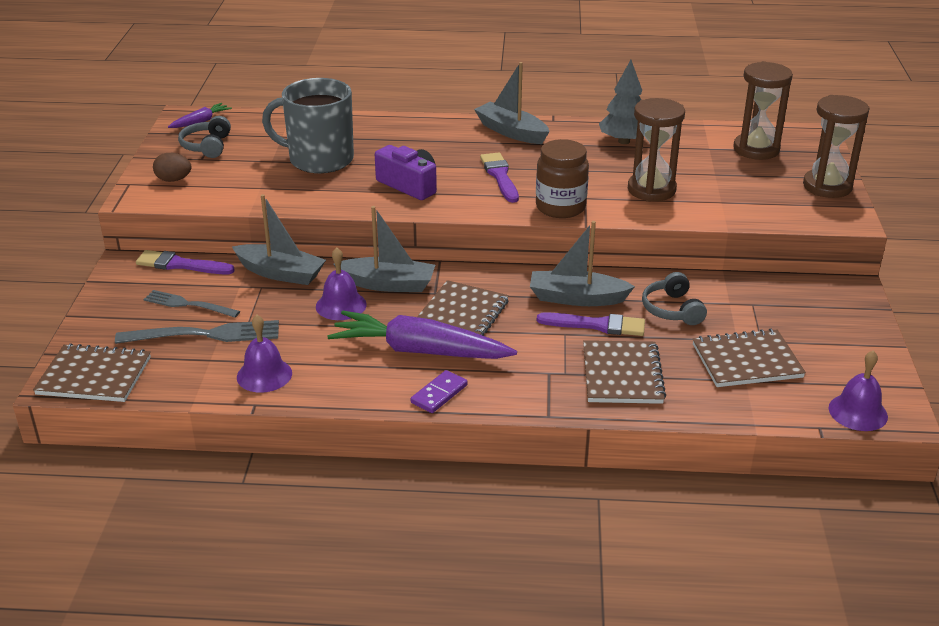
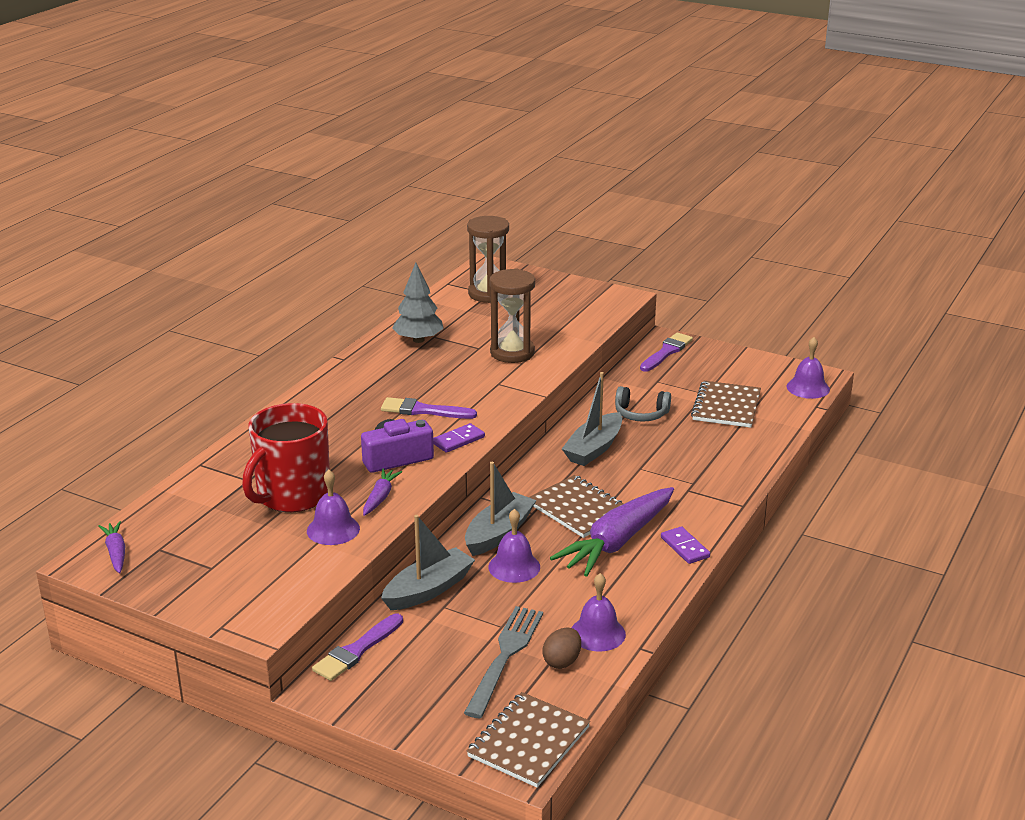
camera: 65 degrees left, 5 degrees down
grey fork [144,290,240,318] -> none
brown egg [153,153,192,182] -> brown egg moved to [542,628,581,669]
grey headphones [178,116,231,158] -> none
grey mug [262,78,354,174] -> red mug [242,403,330,512]
grey boat [474,62,550,144] -> none
brown jar [536,139,589,218] -> none
purple brush [537,312,645,336] -> purple brush moved to [640,332,693,372]
brown notebook [583,340,666,404] -> none
brown hourglass [803,95,870,198] -> none
none -> purple bell [307,470,360,545]
none -> purple carrot [363,468,402,516]
none -> purple domino [433,423,485,453]

